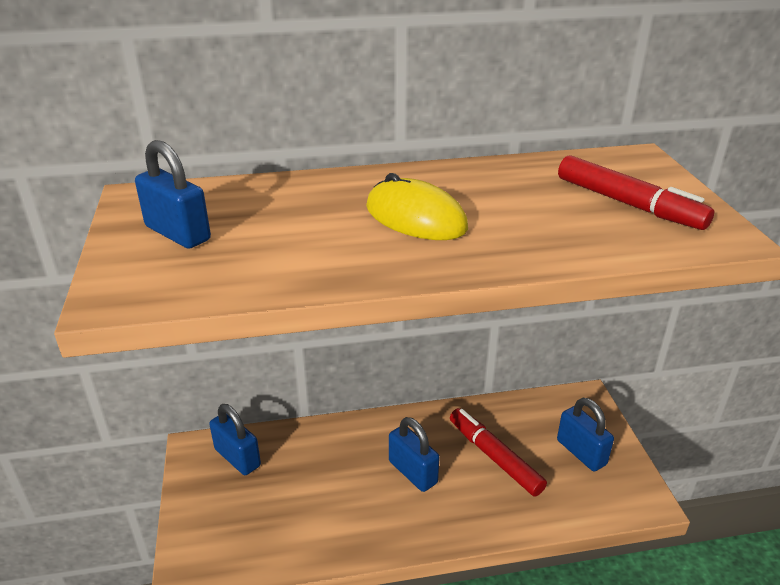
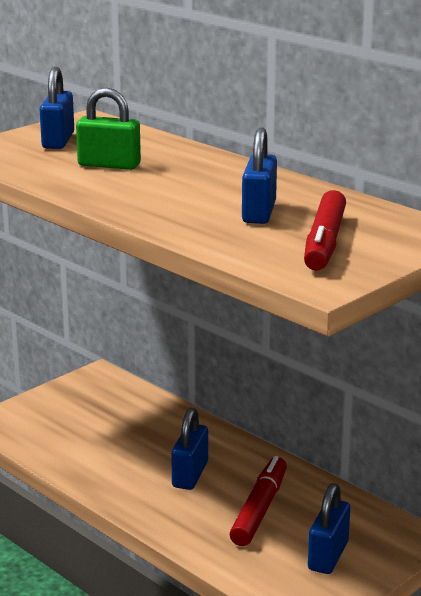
camera: 55 degrees right, 10 degrees down
blue padlock [209,404,261,475] -> blue padlock moved to [242,127,277,224]
yellow mouse [366,173,468,240] -> none
none -> green padlock [76,88,141,170]

